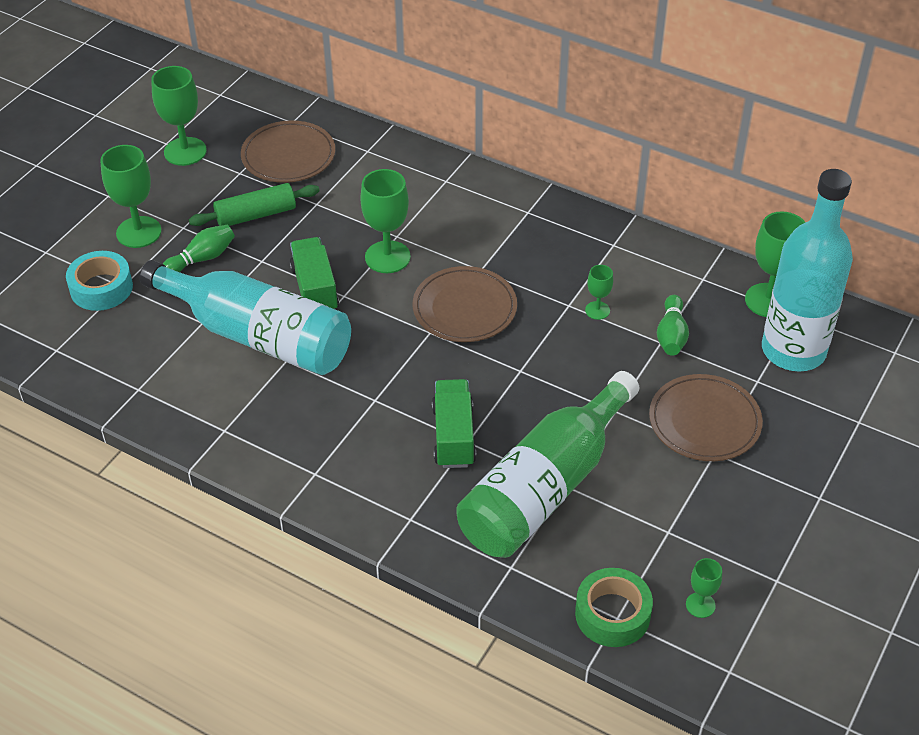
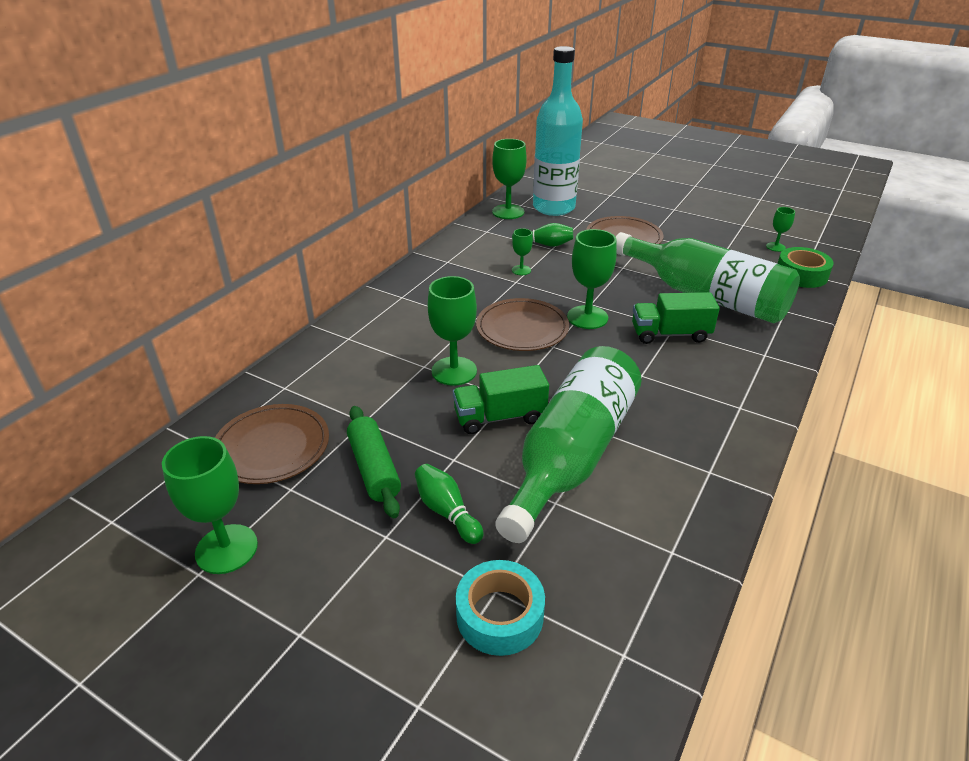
camera: 90 degrees left, 10 degrees down
green goblet [100,145,162,248] -> green goblet moved to [567,229,617,329]
turquoise bottle [140,260,351,375] -> green bottle [495,346,642,543]

